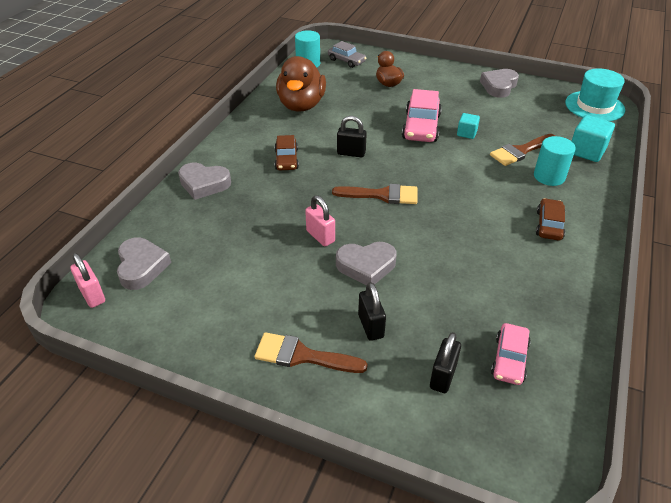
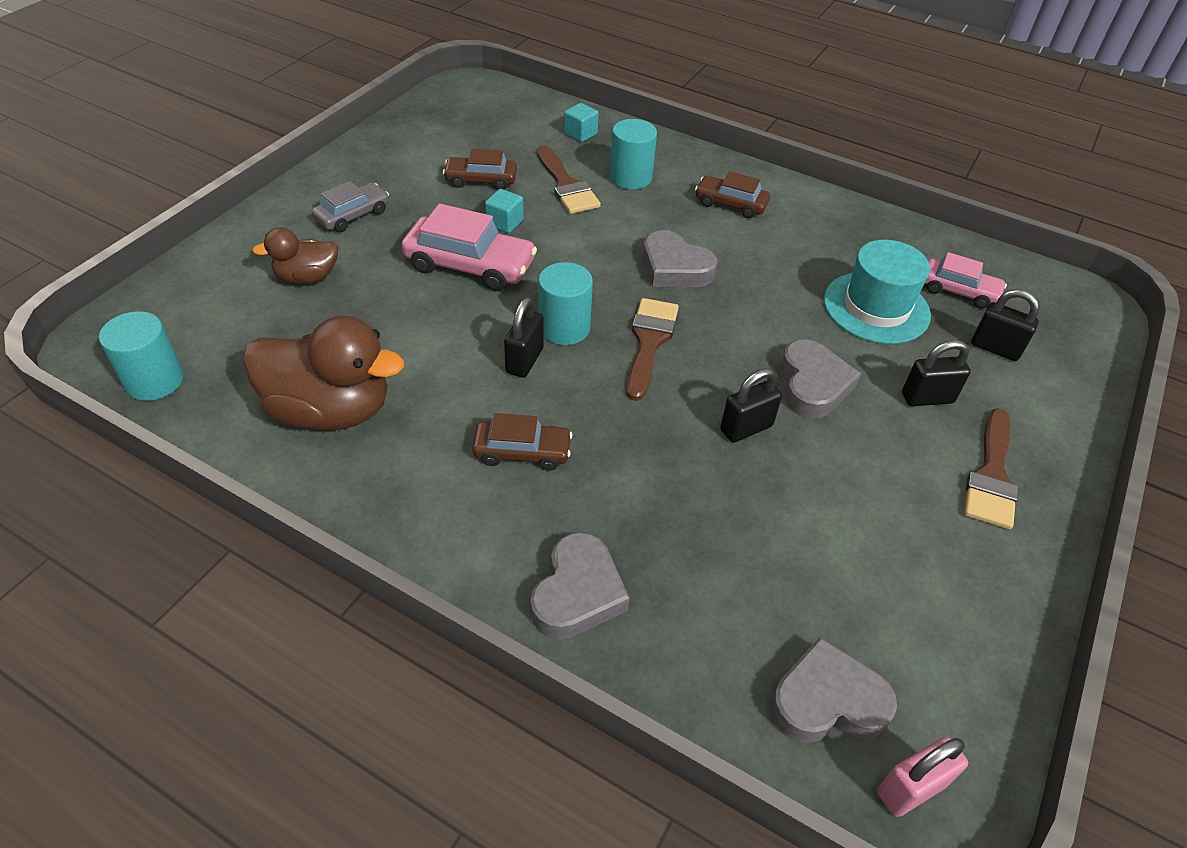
camera: 85 degrees left, 5 degrees up
pink padlock [305,195,335,247] -> black padlock [720,368,782,443]
grey car [328,41,366,68] -> grey car moved to [311,181,389,232]
grey heart [480,69,519,98] -> grey heart moved to [643,230,717,287]
turquoise hat [565,69,625,121] -> turquoise hat moved to [824,240,931,344]
turquoise cube [572,115,615,162] -> turquoise cube [564,103,599,142], size x0.60
none -> brown car [443,149,517,190]
none -> turquoise cylinder [538,262,593,345]

